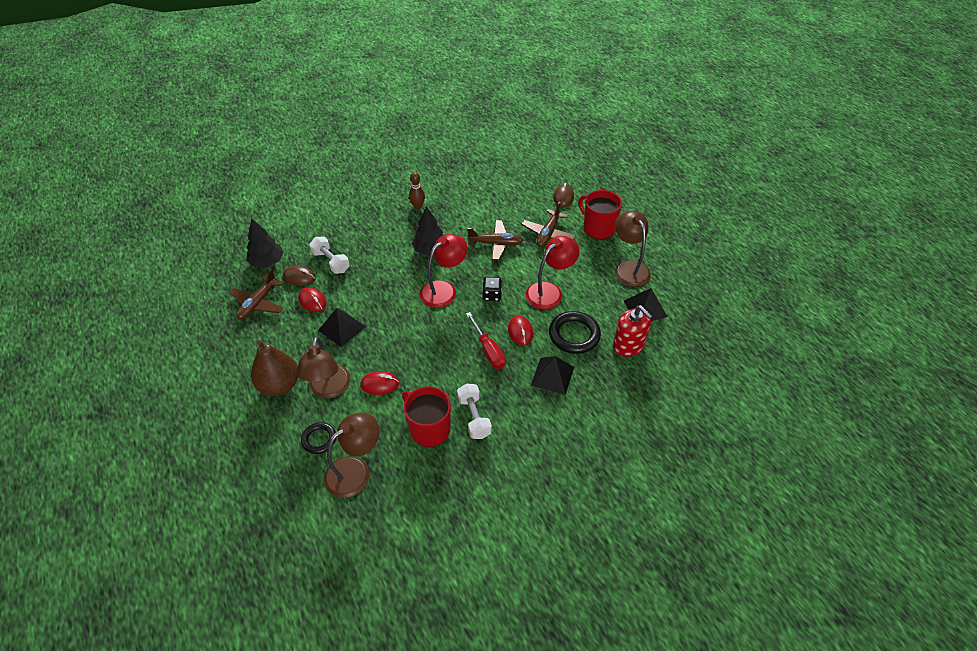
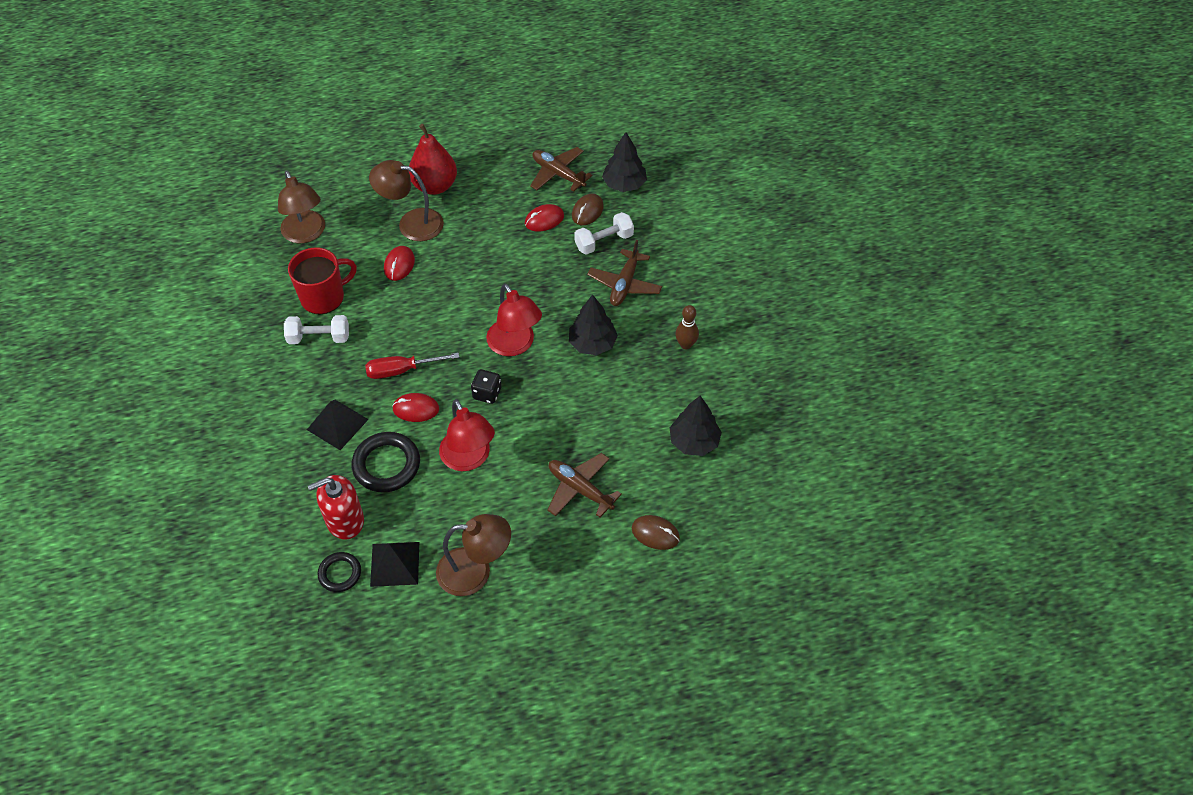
camera: 105 degrees right, 5 degrees up
brown pear [251,340,298,396] -> red pear [409,124,457,195]
black ring [301,422,336,454] -> black ring moved to [318,552,361,592]
black pyramid [318,308,366,347] -> none
brown plane [467,220,523,261] -> brown plane moved to [587,240,662,306]
red mug [578,190,622,240] -> none
none -> black tree [670,396,722,456]

